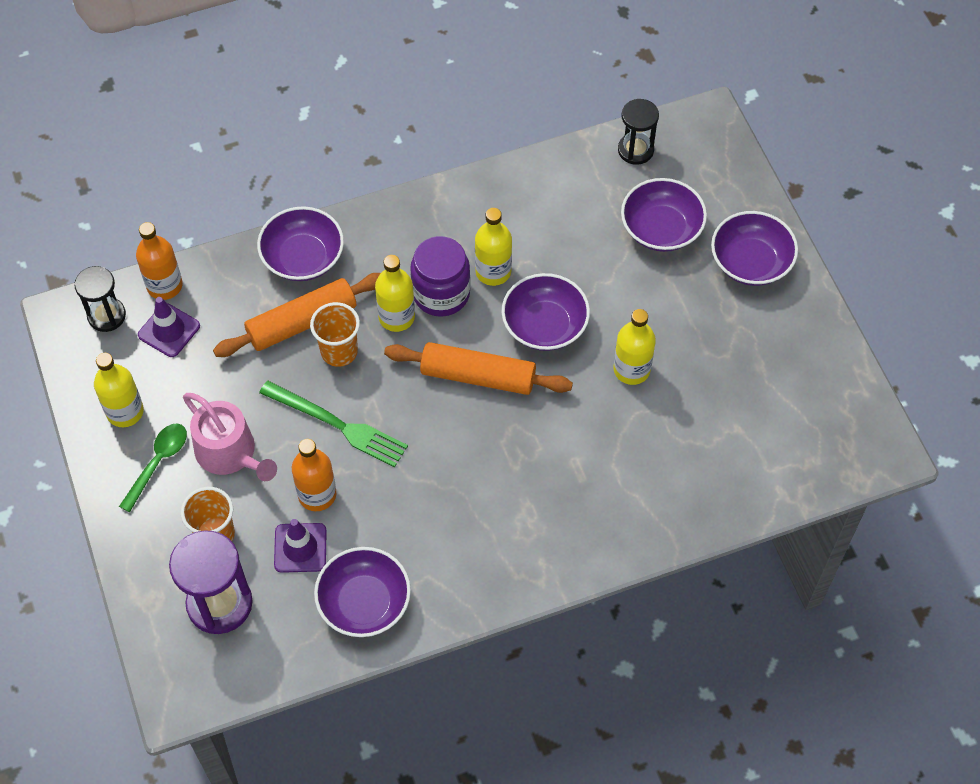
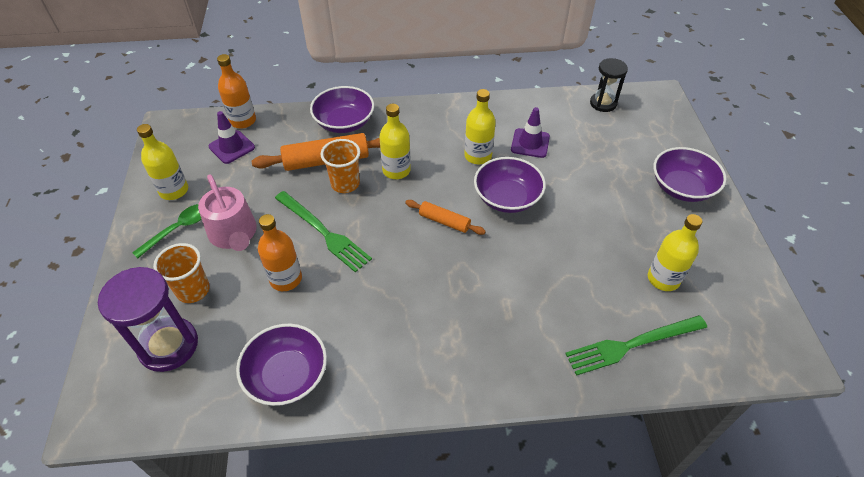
camera: 15 degrees right, 10 degrees down
black hourglass [74,266,126,332] -> none
purple traffic cone [274,519,327,573] -> purple traffic cone moved to [511,107,550,158]
orange rolling pin [384,342,573,395] -> orange rolling pin [405,200,486,235], size x0.57
purple jar [410,236,471,317] -> none
yellow bottle [613,309,656,385] -> yellow bottle moved to [648,214,703,291]
purple bowl [621,178,707,252] -> none
none -> green fork [565,315,707,376]

